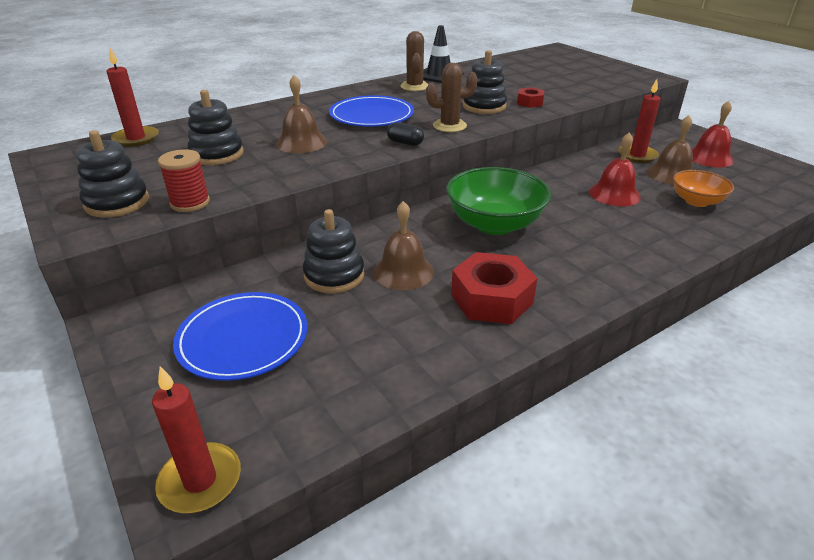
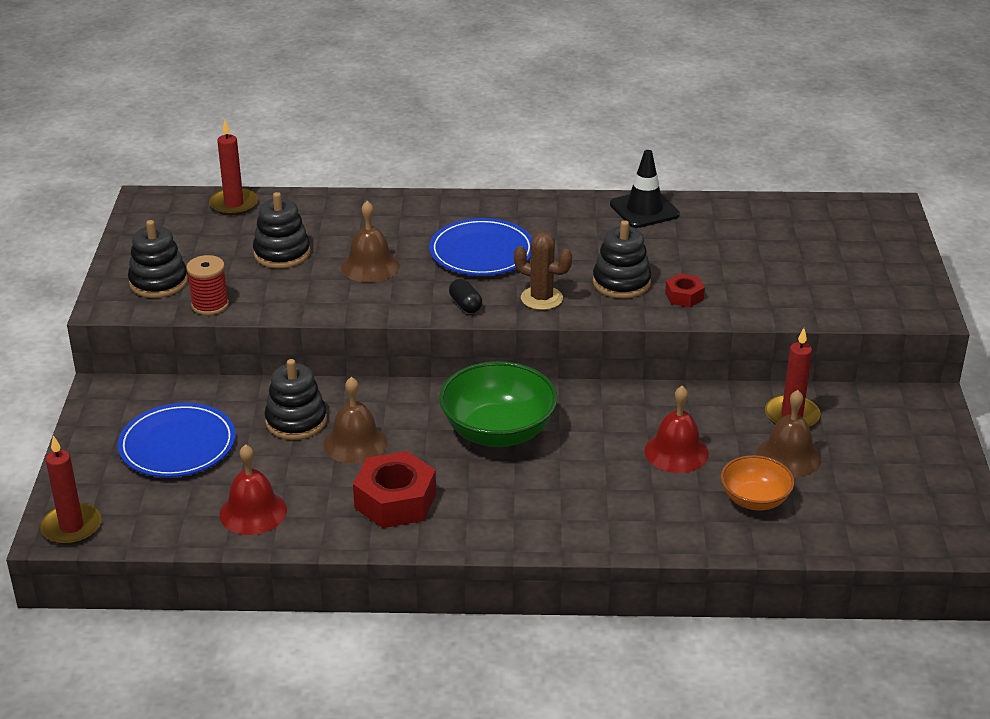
camera: 35 degrees right, 0 degrees up
brown cactus [401,31,429,91] -> none
red bell [692,101,734,168] -> red bell moved to [220,444,287,535]

